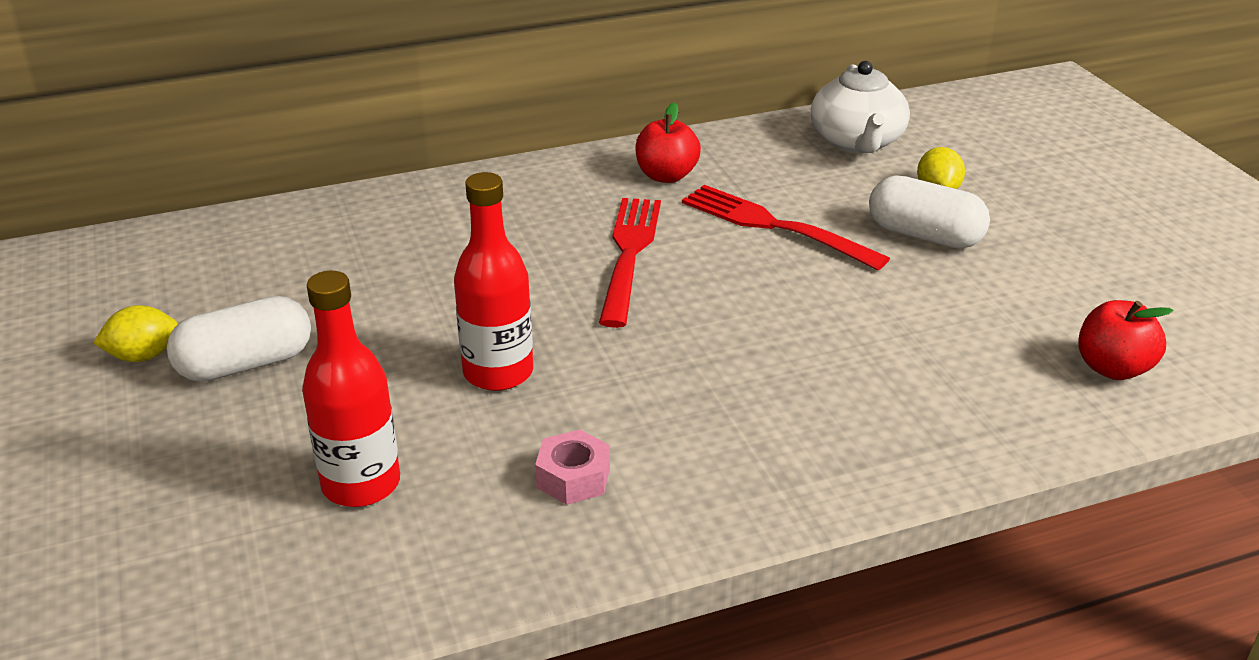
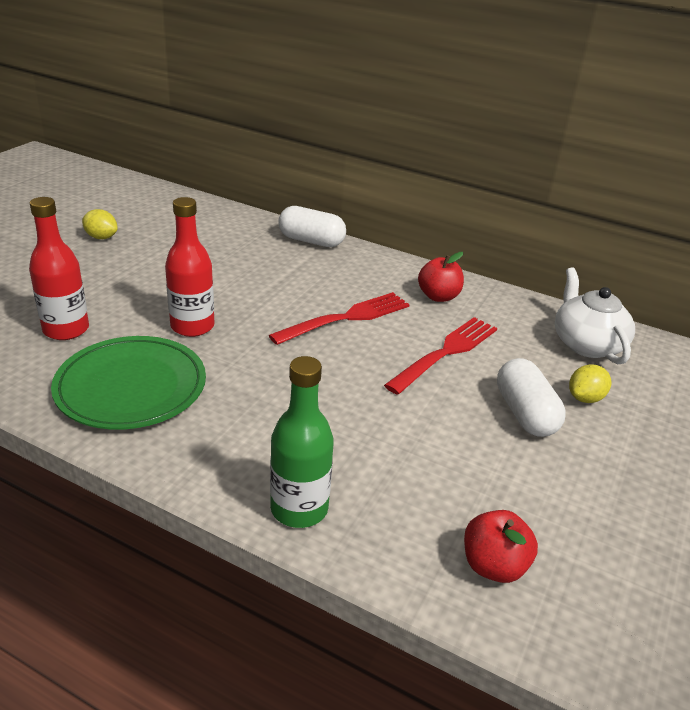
camera: 45 degrees right, 0 degrees up
white capsule [167,296,311,382] -> white capsule moved to [278,206,346,247]
pink nut [535,429,610,505] -> green plate [51,336,206,430]
red fork [682,185,890,270] -> red fork turned 45 degrees clockwise [384,317,497,395]
white teapot [811,61,910,153] -> white teapot turned 120 degrees clockwise [555,267,635,364]
none -> green bottle [270,356,334,528]

